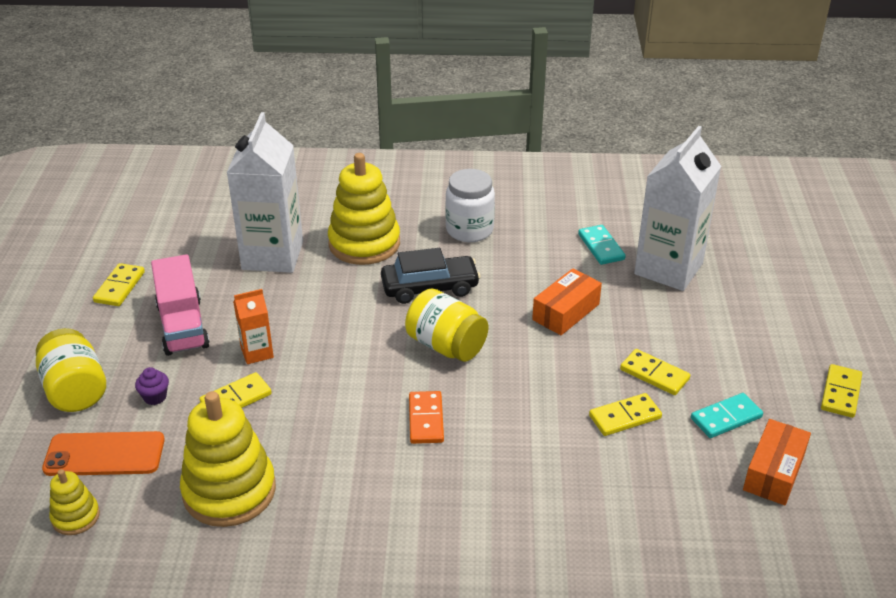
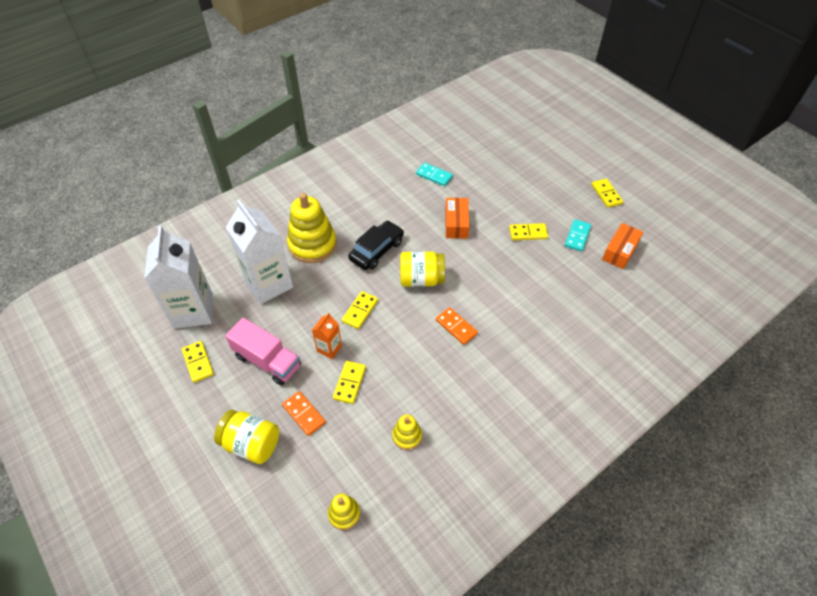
camera: 40 degrees left, 15 degrees up
orange phone [42,431,165,476] -> none
purple cupcake [135,367,169,405] -> orange domino [282,391,326,436]
yellow stacking toy [180,391,276,527] -> yellow stacking toy [392,414,422,450], size x0.50
white jar [446,169,495,242] -> none
yellow domino [589,393,662,436] -> yellow domino moved to [342,291,378,329]
white carton [634,126,721,291] -> white carton moved to [144,225,213,329]
orange box [743,419,811,505] -> orange box turned 45 degrees clockwise [602,223,643,269]

